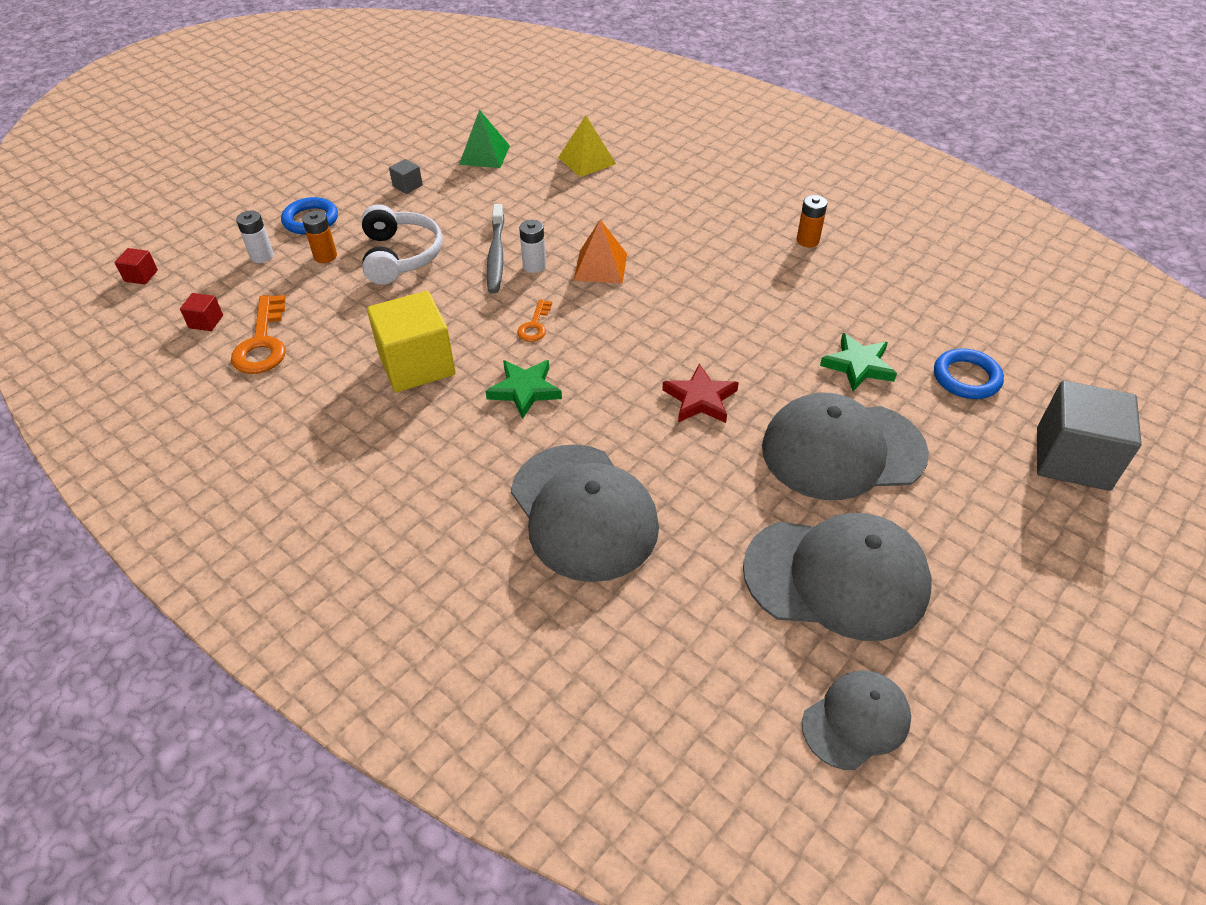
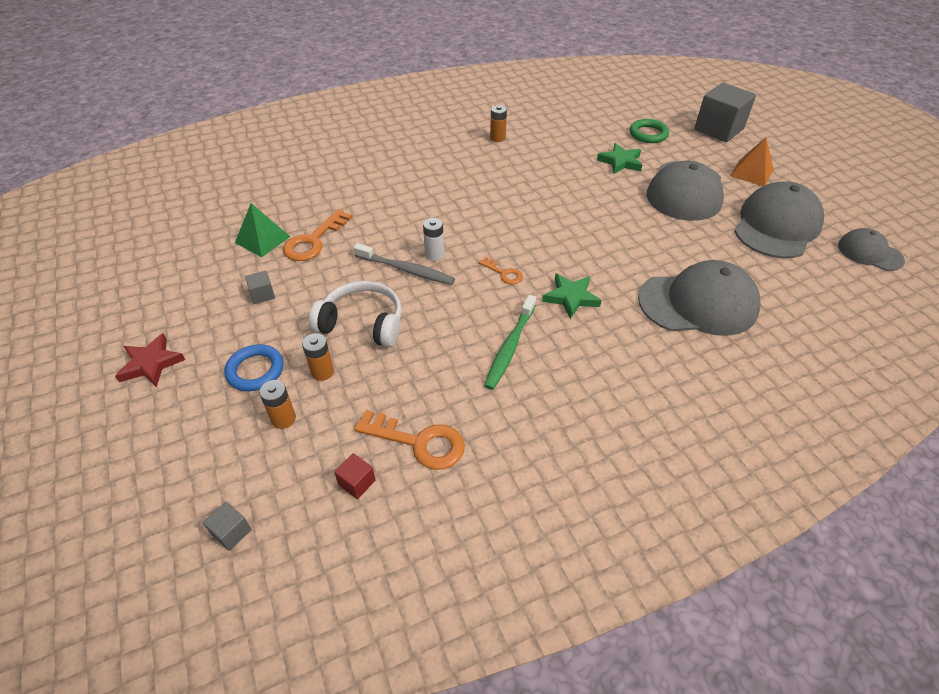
camera: 65 degrees left, 0 degrees up
red cube [115,248,158,284] -> grey cube [203,502,252,551]
white battery [236,211,274,263] -> orange battery [259,380,296,429]
yellow cube [367,291,456,392] -> green toothbrush [484,295,536,390]
yellow pyramid [558,115,616,177] -> none
orange pyramid [574,220,627,284] -> orange pyramid moved to [730,137,774,186]
red star [662,363,739,423] -> red star moved to [115,333,185,387]
grey cap [802,670,911,770] -> grey cap turned 45 degrees counterclockwise [838,228,905,271]
blue ring [934,348,1004,399] -> green ring [630,119,669,143]
none -> orange key [283,209,352,261]

